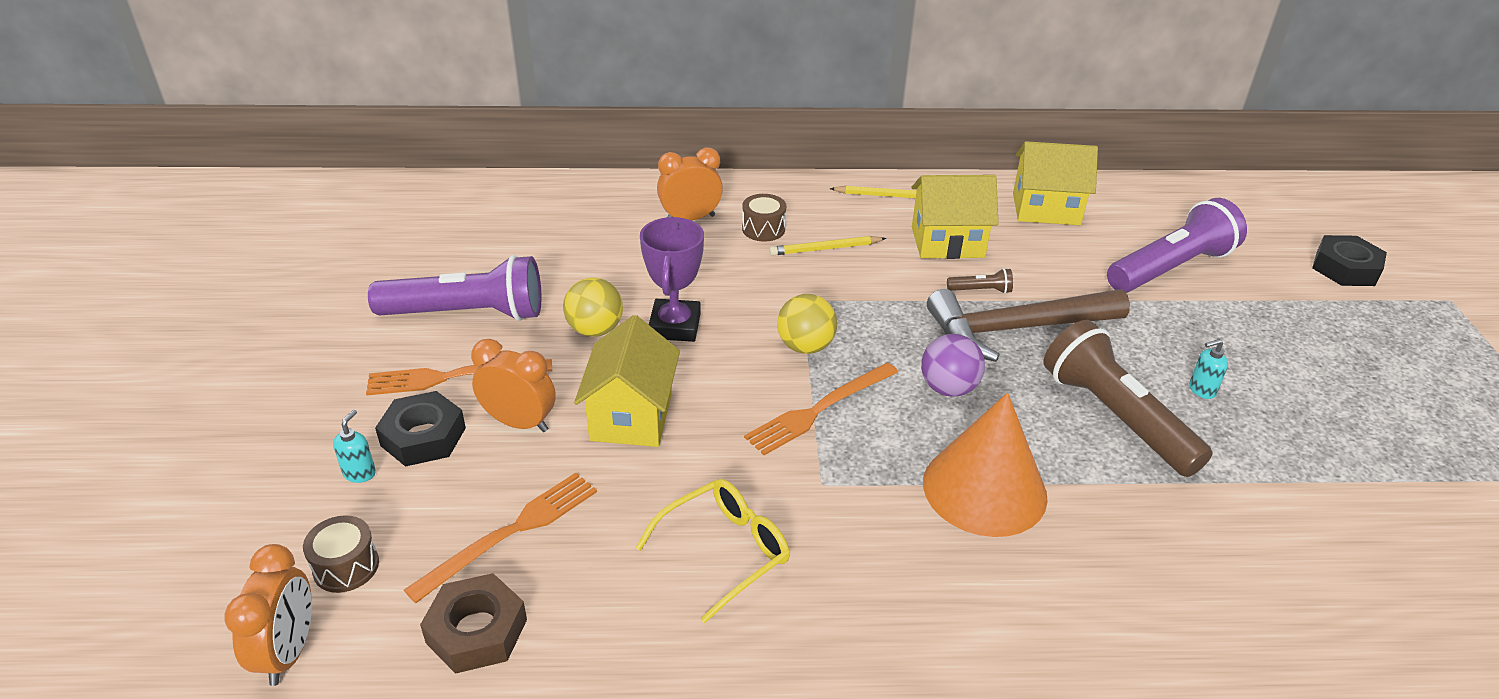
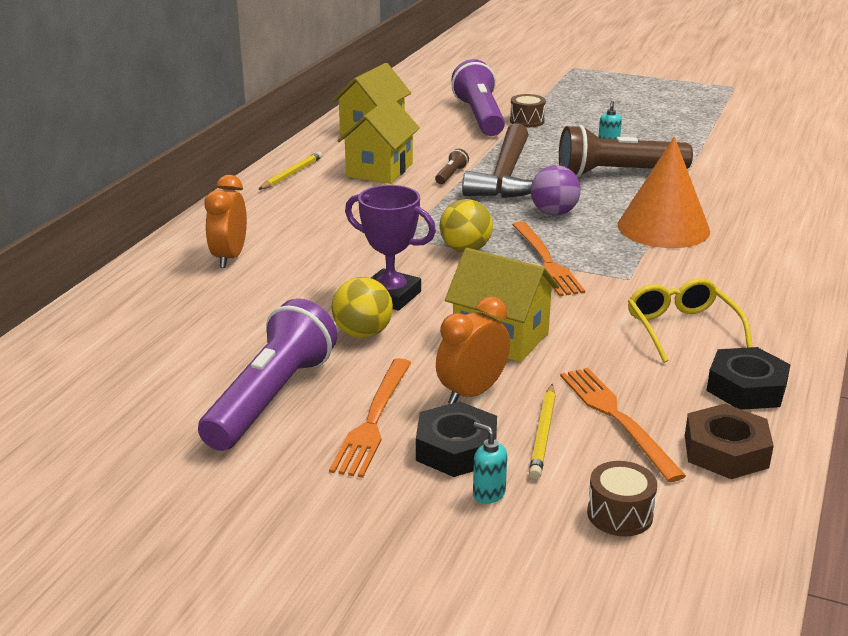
camera: 65 degrees left, 10 degrees down
orange clock [225,544,312,686] -> none
brown drum [742,194,786,242] -> brown drum moved to [510,94,546,127]
yellow pencil [769,236,886,256] -> yellow pencil moved to [529,384,556,479]
black nut [1312,235,1387,286] -> black nut moved to [707,347,791,410]

